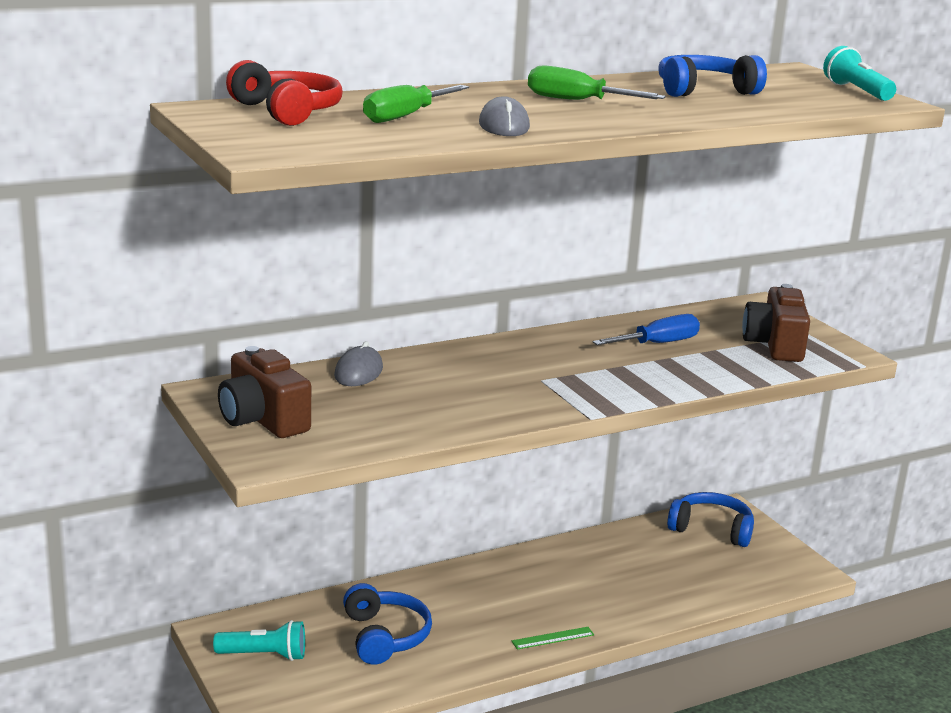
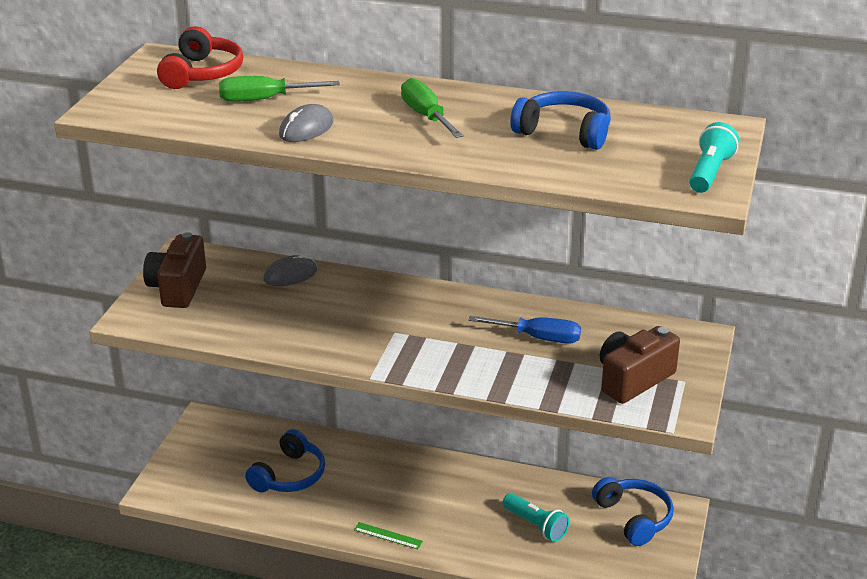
camera: 45 degrees right, 10 degrees up
turquoise flashlight [213,620,305,661] -> turquoise flashlight moved to [503,493,569,542]

